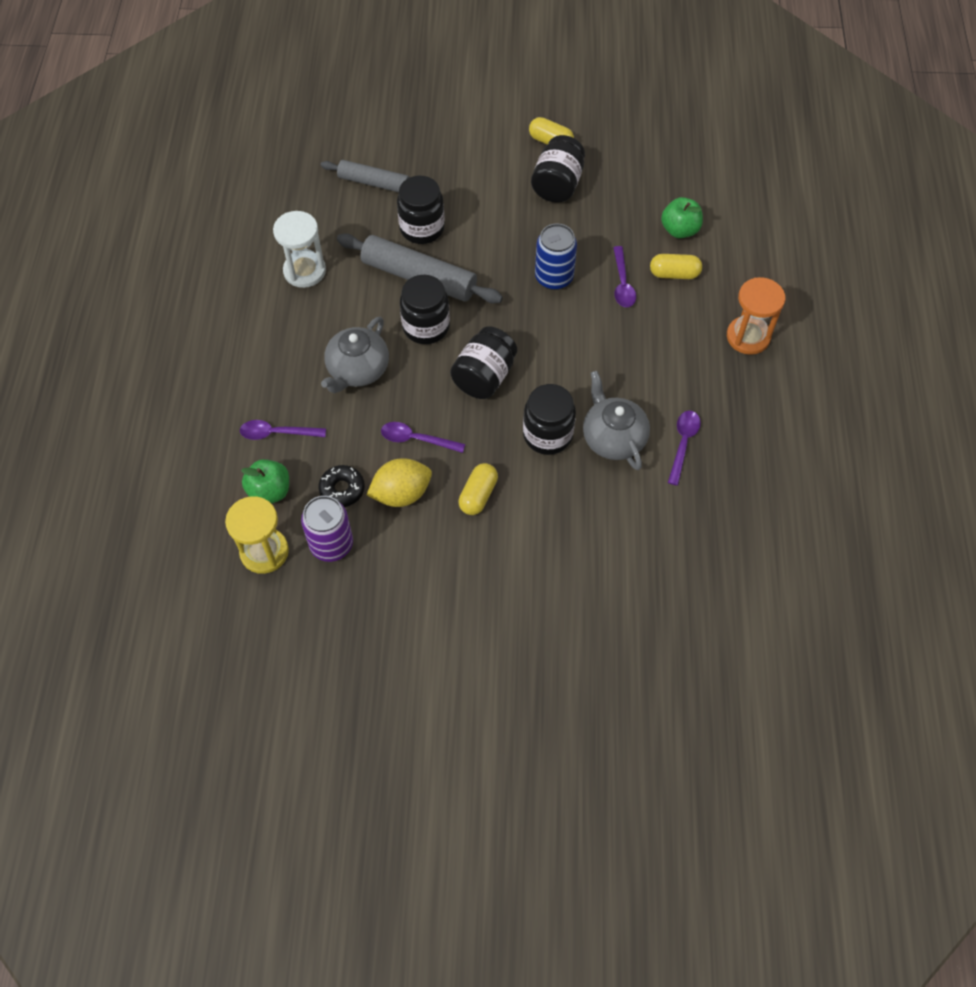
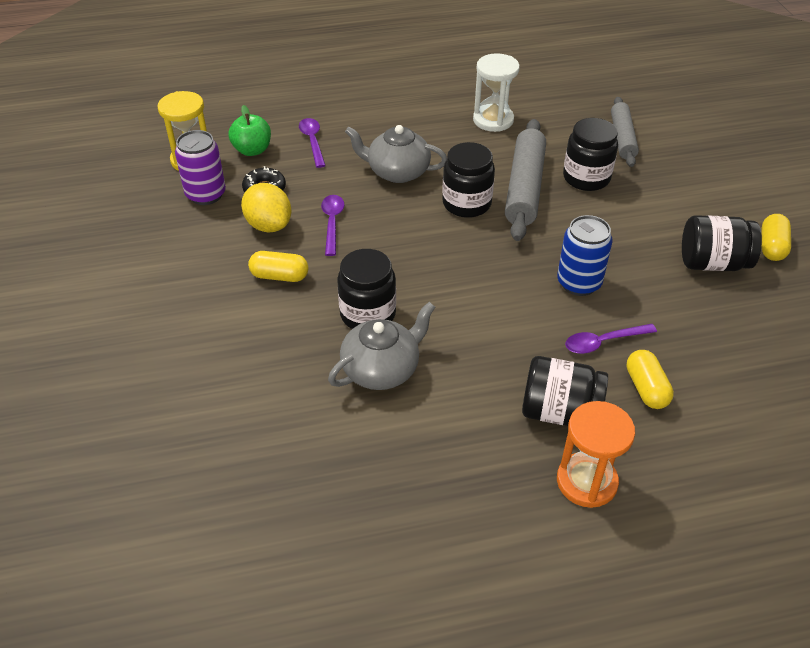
camera: 75 degrees right, 15 degrees down
black jar [450,326,517,399] -> black jar moved to [522,356,608,426]
green apple [661,197,703,238] -> none
purple spoon [668,411,701,486] -> none

